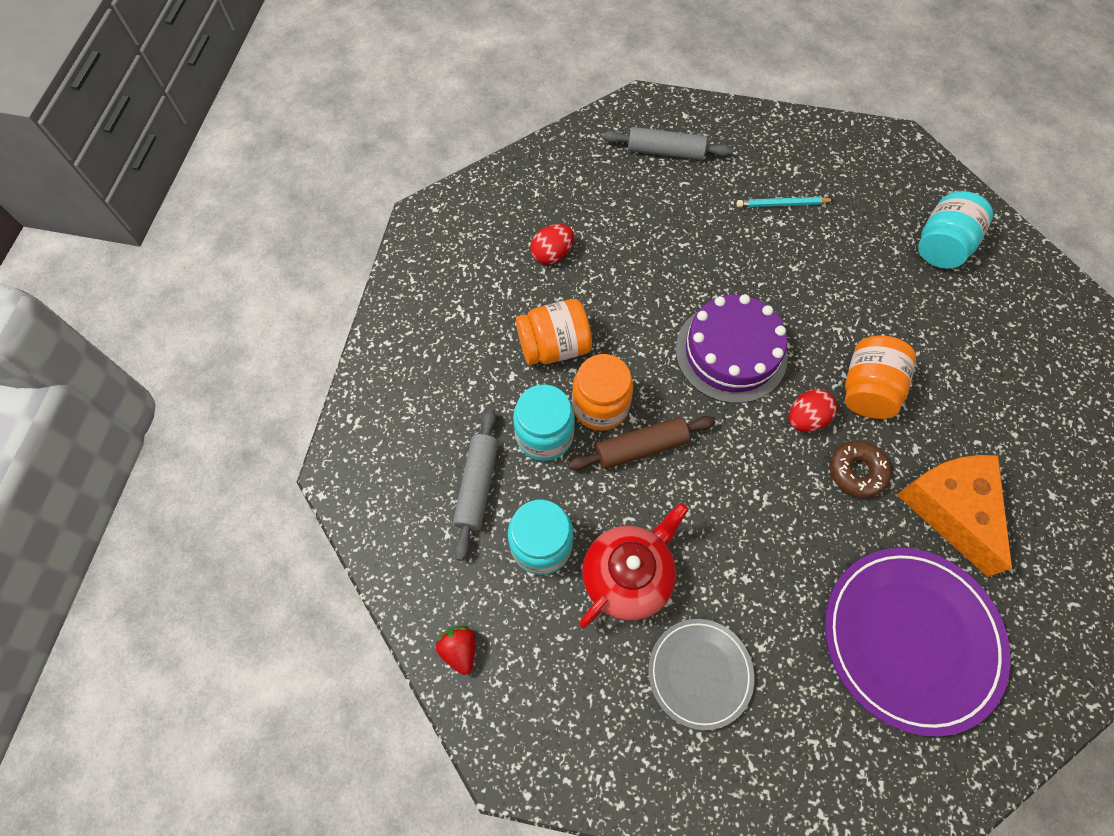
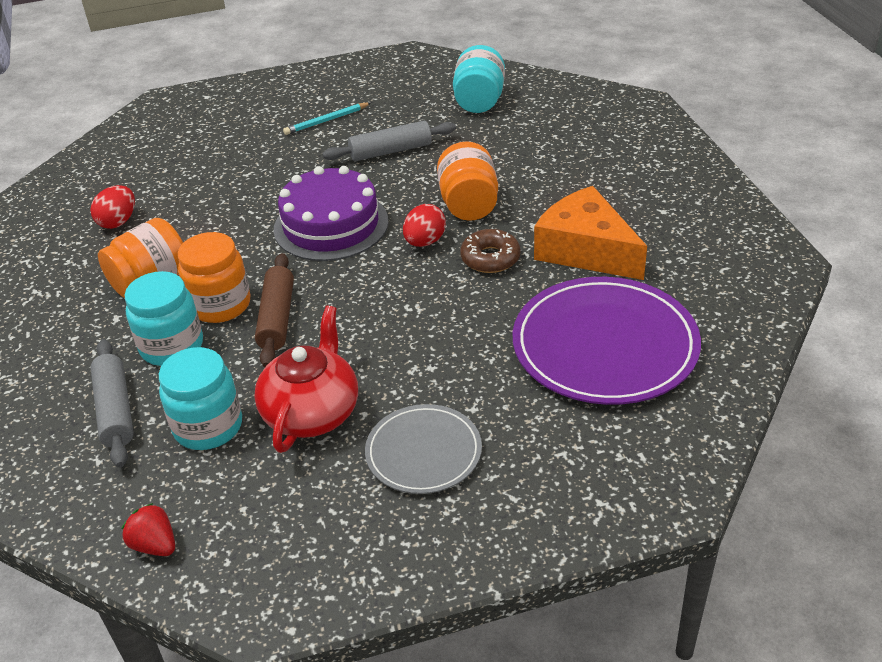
camera: 25 degrees left, 25 degrees down
brown rolling pin [568,416,716,470] -> brown rolling pin turned 45 degrees counterclockwise [255,253,294,367]
grey rolling pin [603,127,733,160] -> grey rolling pin moved to [322,121,456,161]

